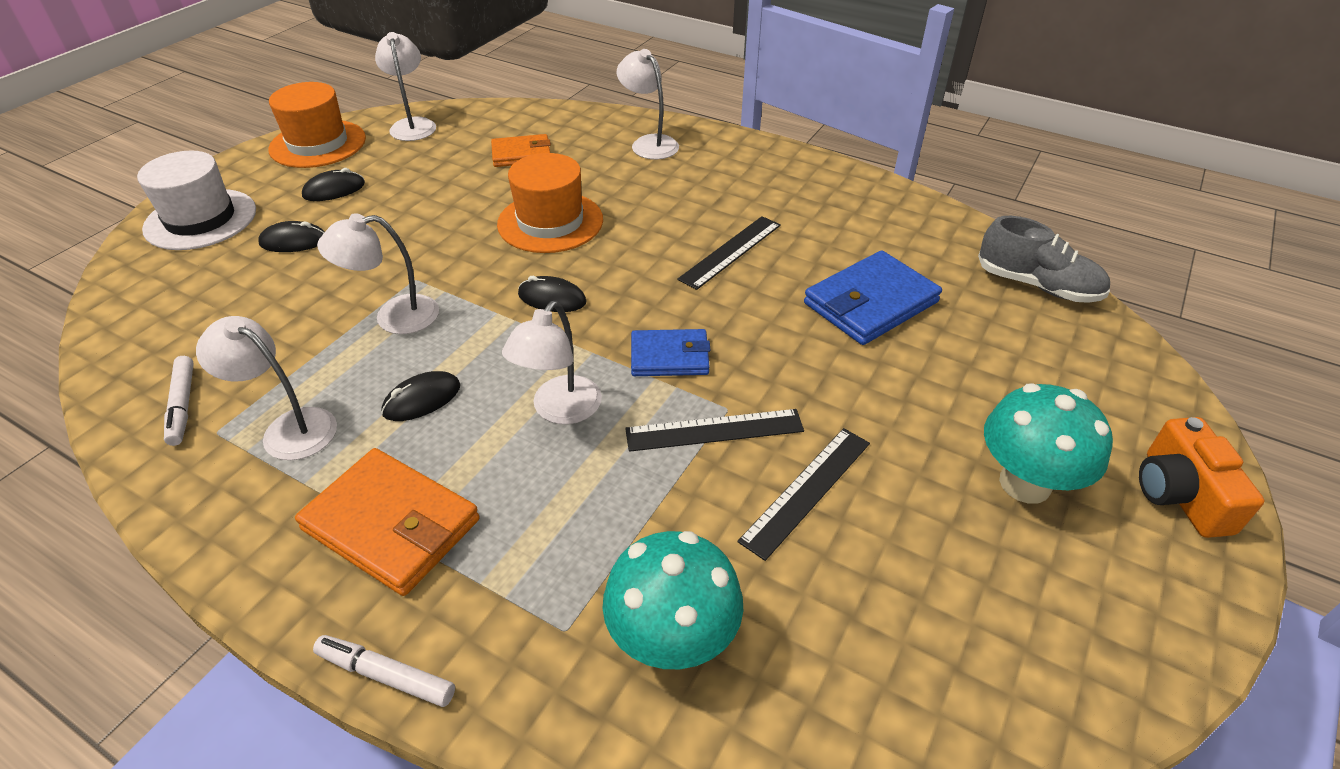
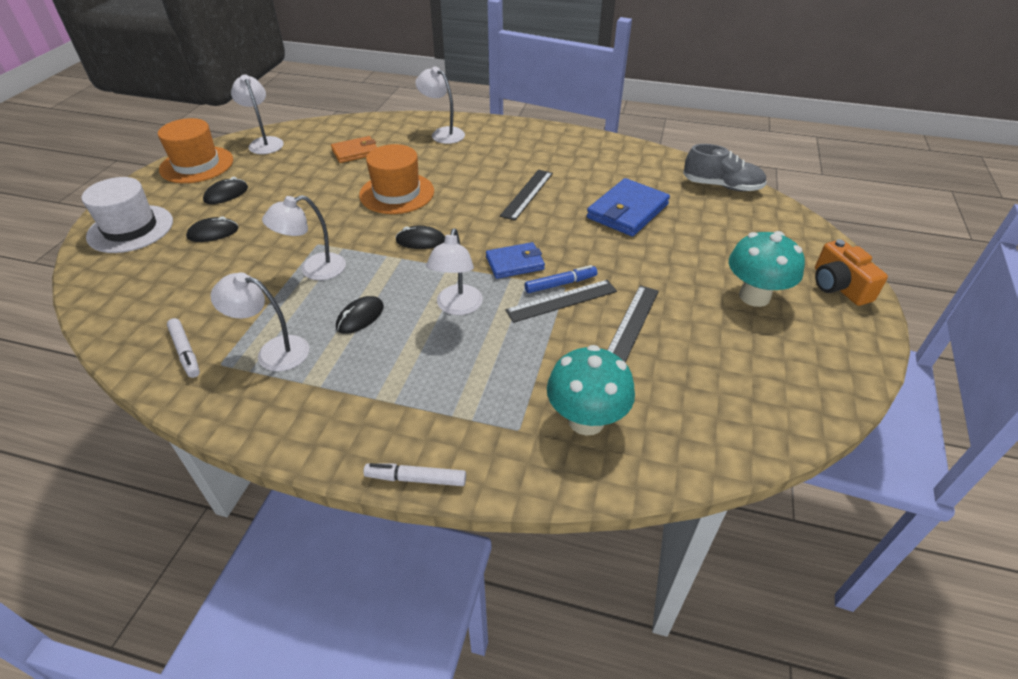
camera: 15 degrees left, 0 degrees up
orange wallet [295,448,480,596] -> none
none -> blue marker [525,265,597,293]

